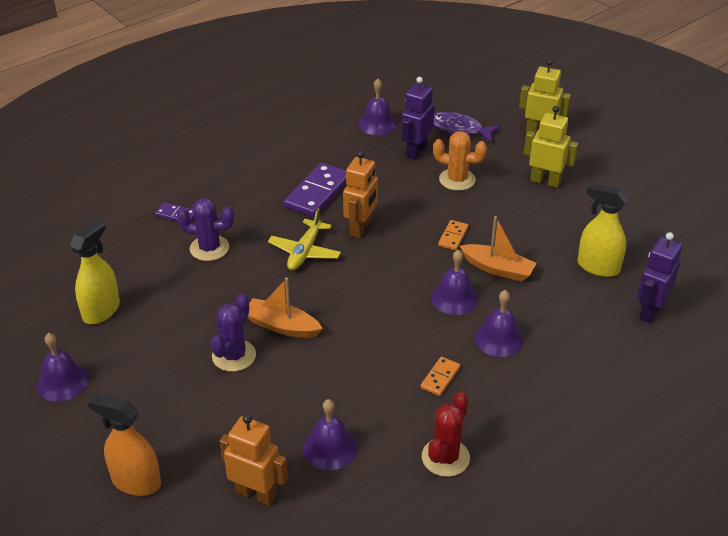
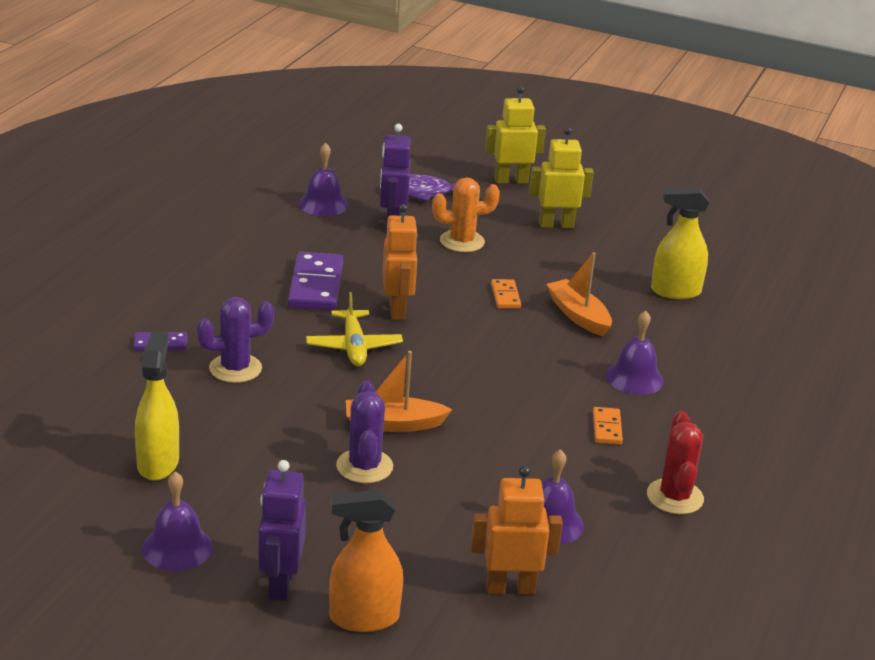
camera: 30 degrees left, 10 degrees down
purple bell [431,249,478,315] -> none
orange boat [460,216,537,281] -> orange boat turned 120 degrees counterclockwise [546,252,612,336]
purple robot [637,232,682,323] -> purple robot moved to [258,460,306,601]

